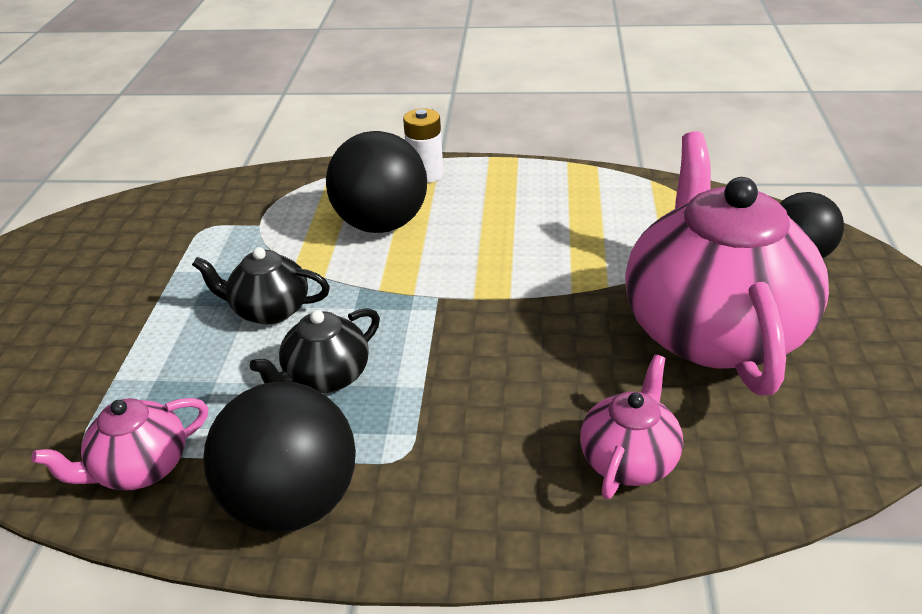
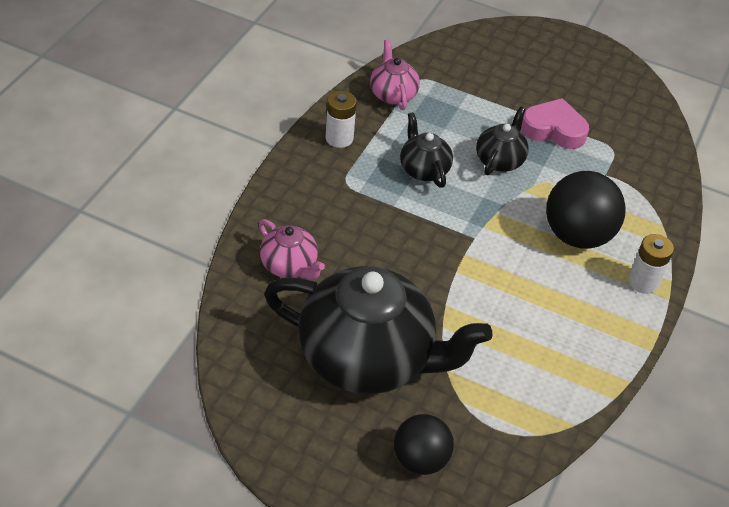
camera: 105 degrees right, 10 degrees up
black ball [203,382,356,533] -> white battery [326,91,357,148]
pink teapot [625,131,829,395] -> black teapot [264,266,493,394]
none -> pink heart [521,98,589,149]

